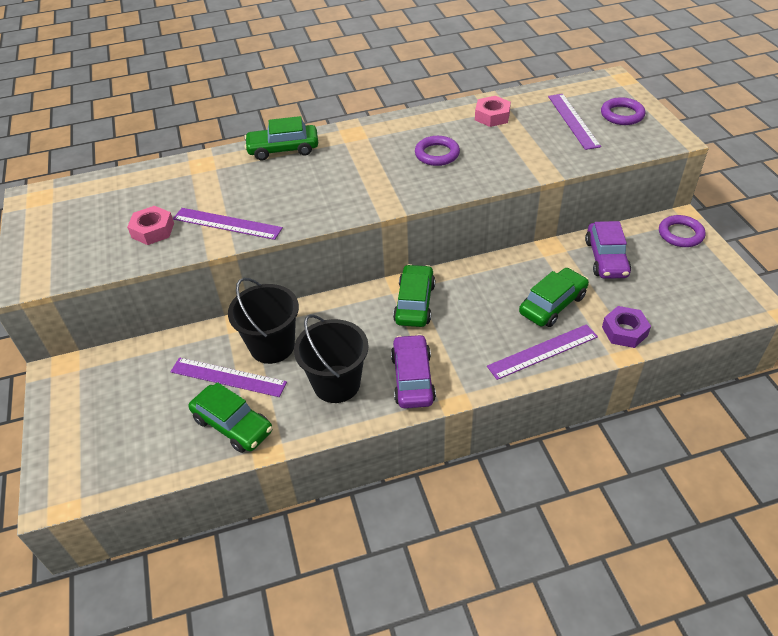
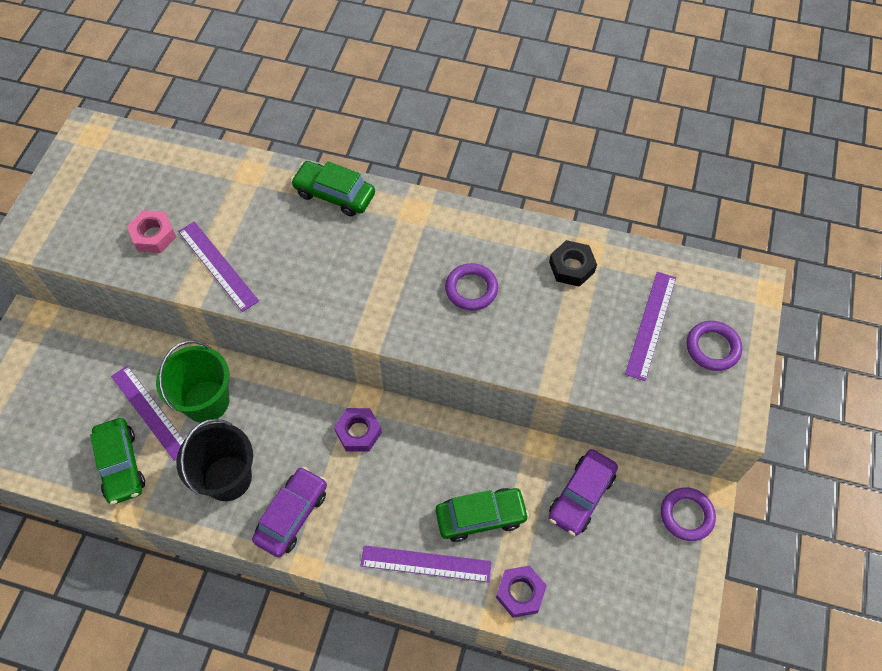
camera: 30 degrees right, 15 degrees up
black bucket [228,278,299,364] -> green bucket [156,341,229,423]
green car [393,264,435,327] -> purple nut [334,408,382,452]
pink nut [475,96,511,127] -> black nut [549,240,597,287]

